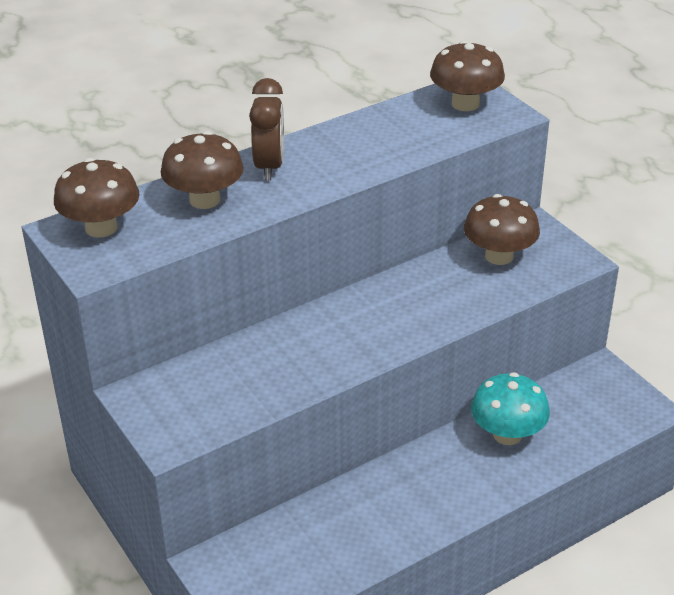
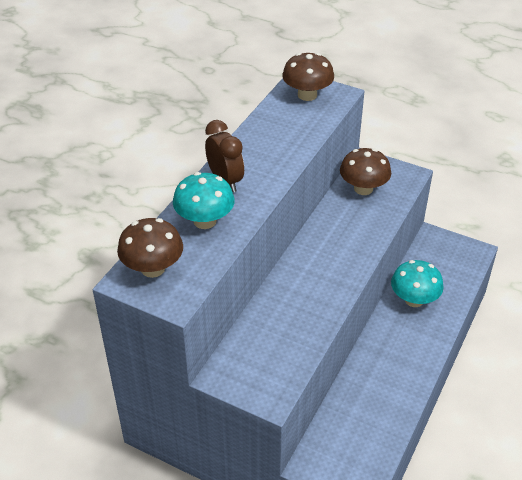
camera: 30 degrees left, 5 degrees up
brown mushroom [161,131,244,209] -> turquoise mushroom [173,172,235,229]

